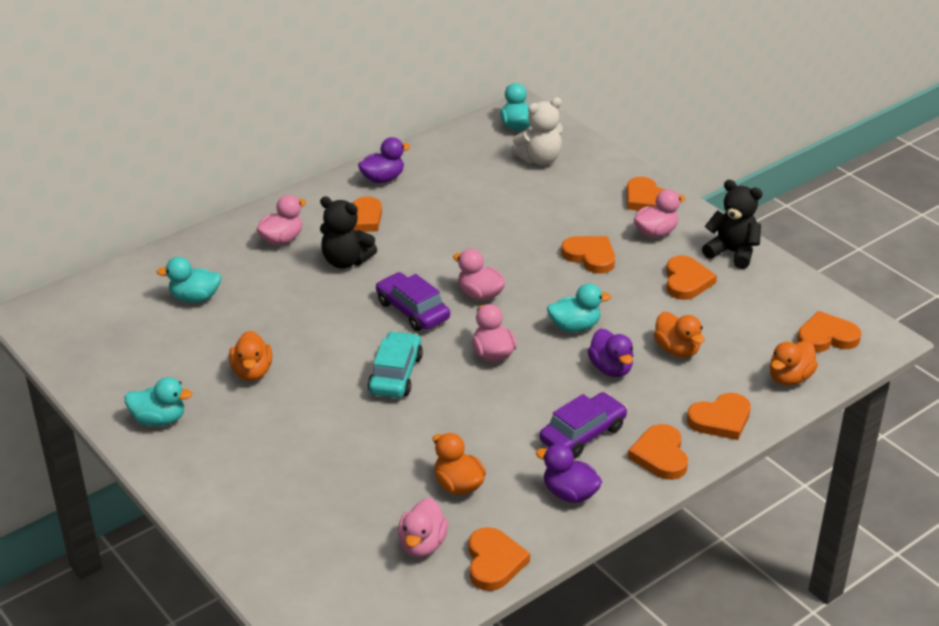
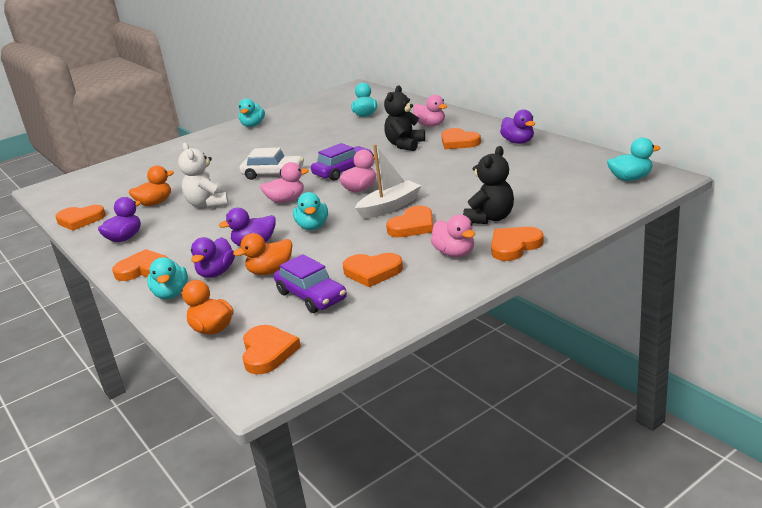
camera: 95 degrees right, 10 degrees down
orange duck [229,331,272,381] -> none
turquoise car [368,331,423,398] -> white car [239,148,304,180]
pink duck [398,498,448,557] -> none
white teddy bear [511,97,563,165] -> white teddy bear moved to [178,143,229,209]
purple car [540,392,627,458] -> purple car moved to [274,254,347,313]
orange heart [687,393,751,440] -> turquoise duck [147,257,188,299]
black teddy bear [702,180,763,269] -> black teddy bear moved to [463,146,514,224]
none -> purple duck [191,237,235,278]
none -> white boat [355,144,421,219]

